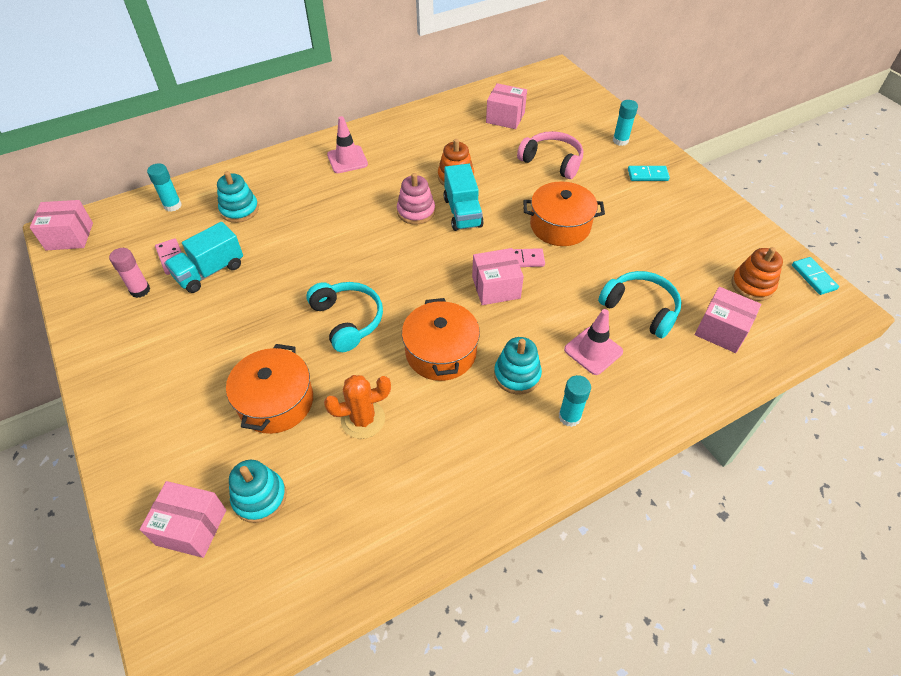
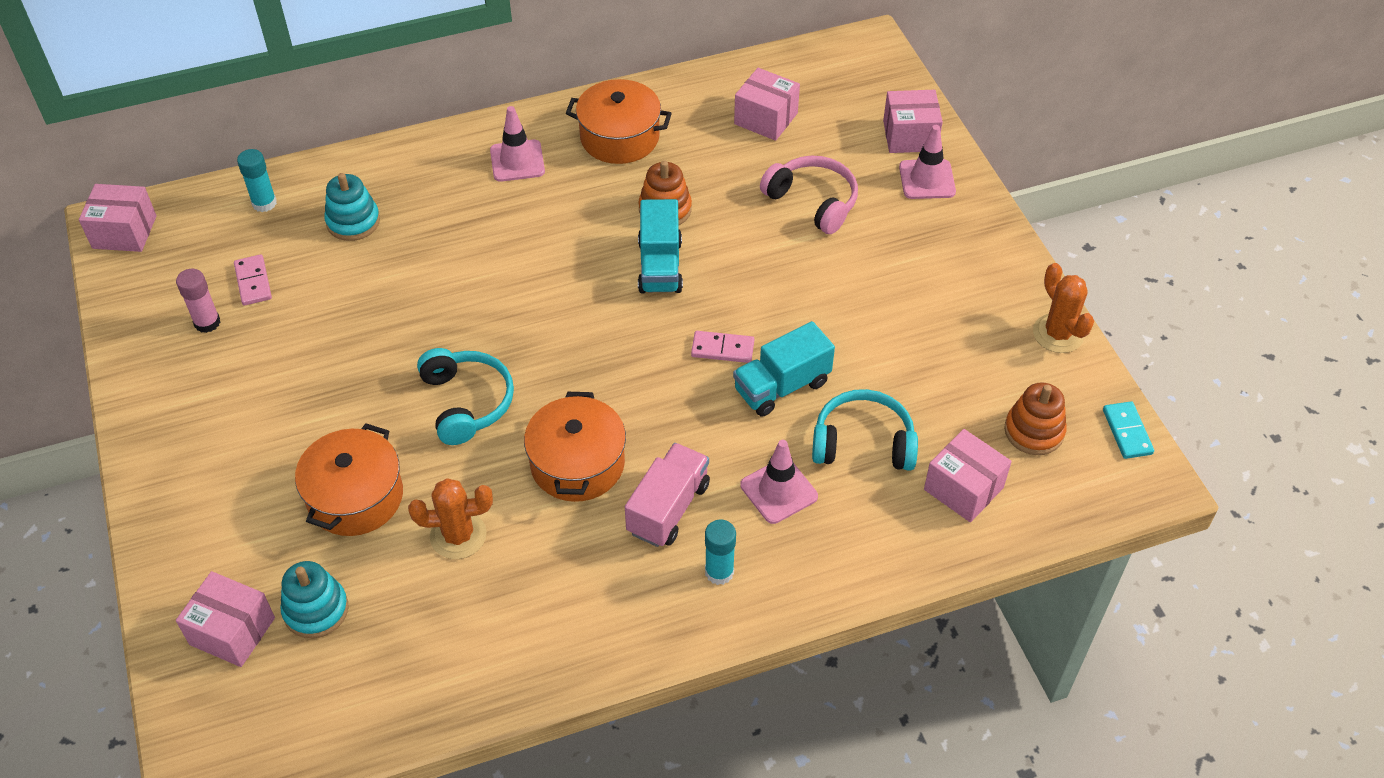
camera: 10 degrees right, 0 degrees up
turquoise truck [164,222,243,293] -> turquoise truck moved to [733,321,835,416]
pink stacking toy [397,173,435,225] -> none
pink box [472,248,524,305] -> pink box moved to [883,90,943,153]
turquoise stacking toy [494,337,542,394] -> pink truck [625,443,710,547]
orange pot [523,181,605,246] -> orange pot moved to [566,79,672,164]
turquoise headphones [598,271,682,338] -> turquoise headphones turned 45 degrees counterclockwise [812,389,918,471]
turquoise glue stick [613,100,638,146] -> pink traffic cone [899,125,956,199]
turquoise domino [628,166,670,181] -> none
none -> orange cactus [1033,263,1094,353]

